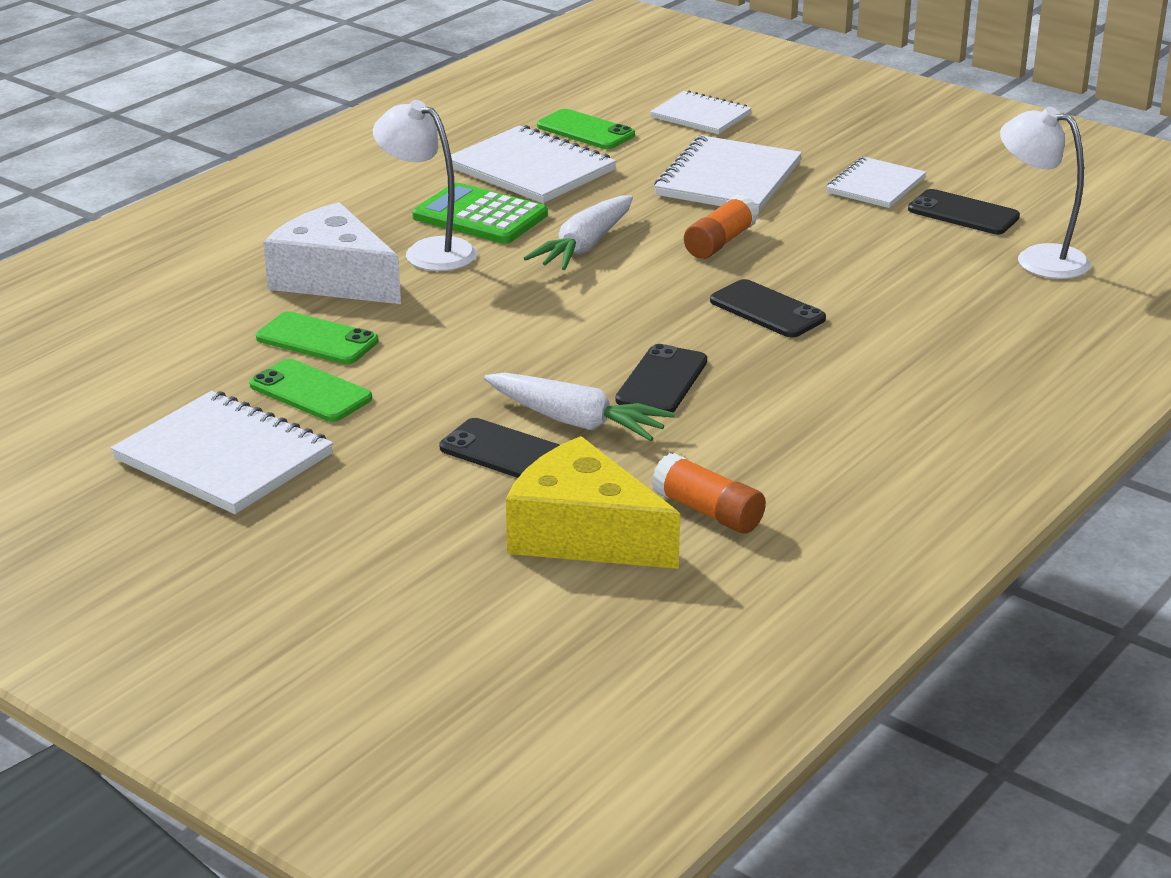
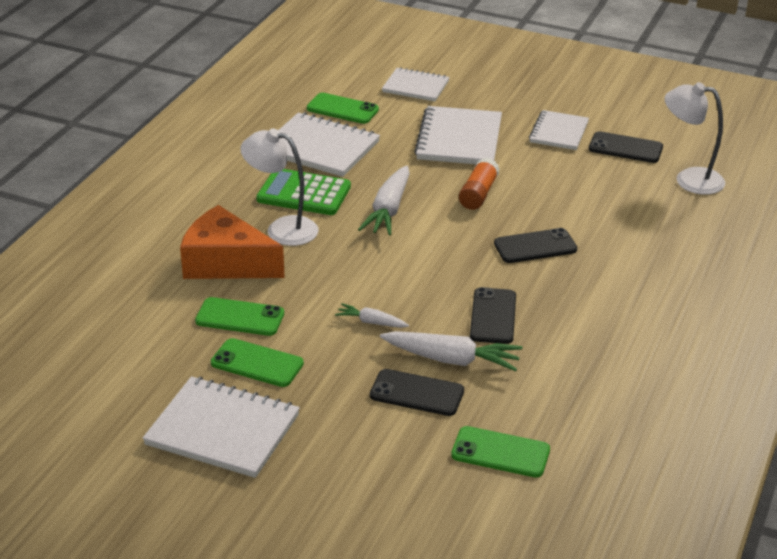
camera: 15 degrees left, 5 degrees up
white cheese [263,202,401,304] -> orange cheese [180,205,285,279]
yellow cheese [506,436,680,569] -> green phone [451,426,550,478]
orange glue stick [652,453,766,534] -> none
black phone [710,279,826,338] -> black phone turned 45 degrees counterclockwise [494,228,577,263]
none -> white carrot [335,303,409,328]

